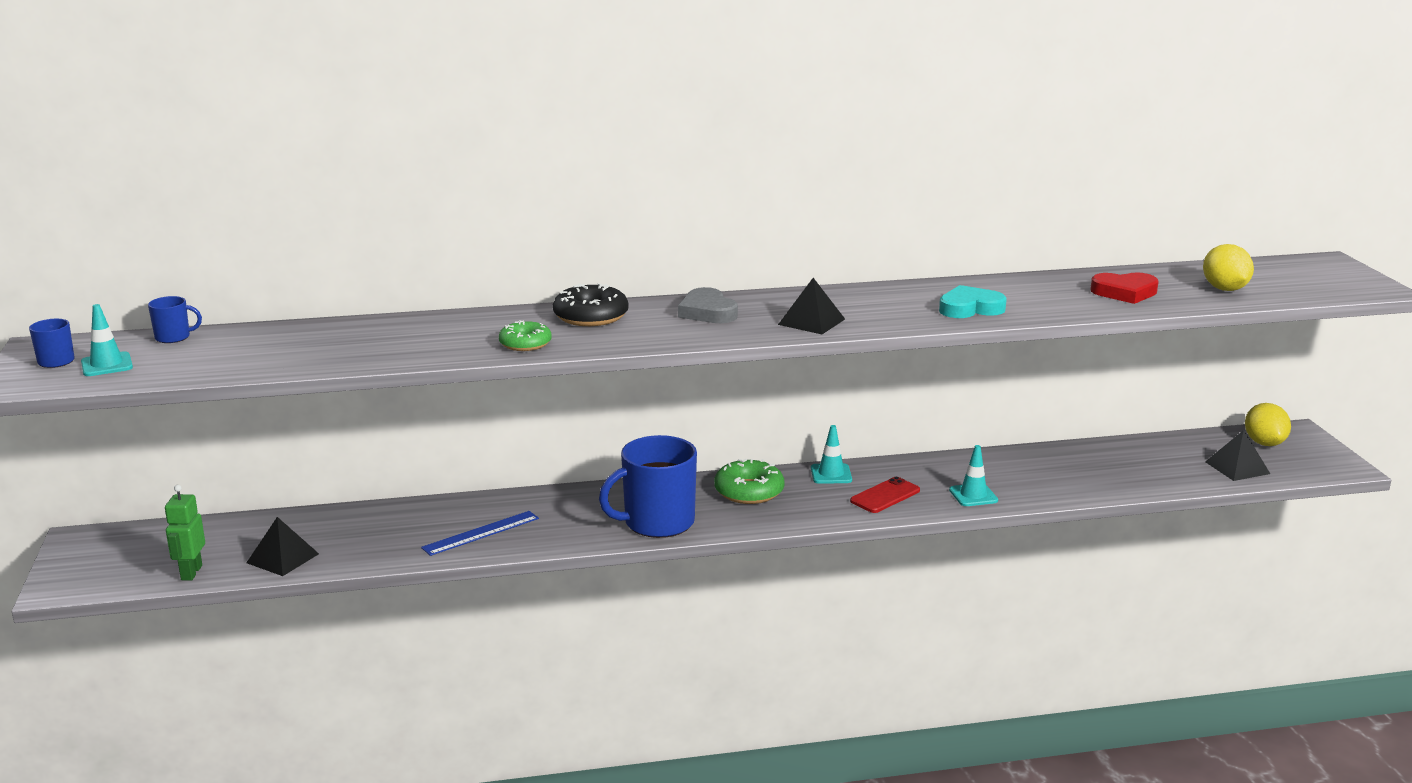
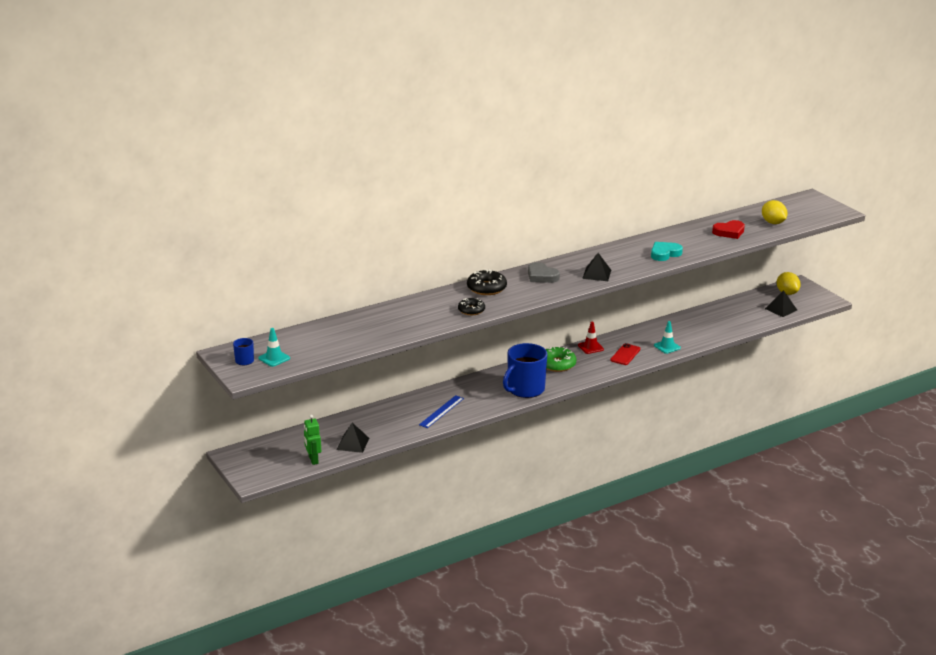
camera: 20 degrees left, 5 degrees up
blue mug [148,296,202,343] -> none
green donut [499,320,552,351] -> black donut [458,298,485,315]
turquoise traffic cone [811,425,852,484] -> red traffic cone [578,322,604,354]

